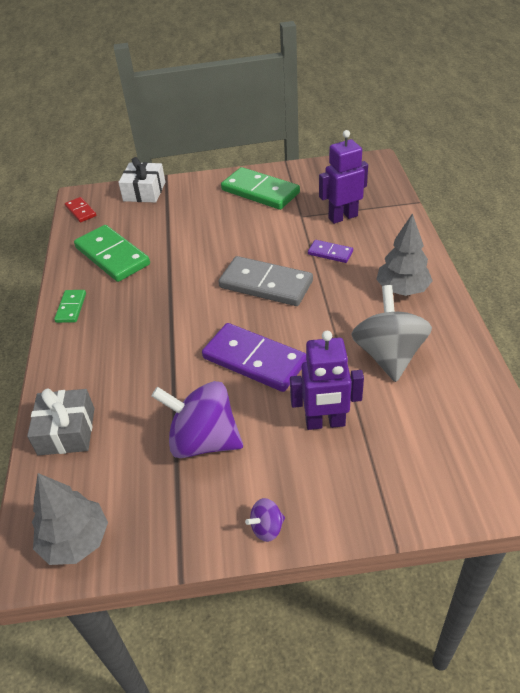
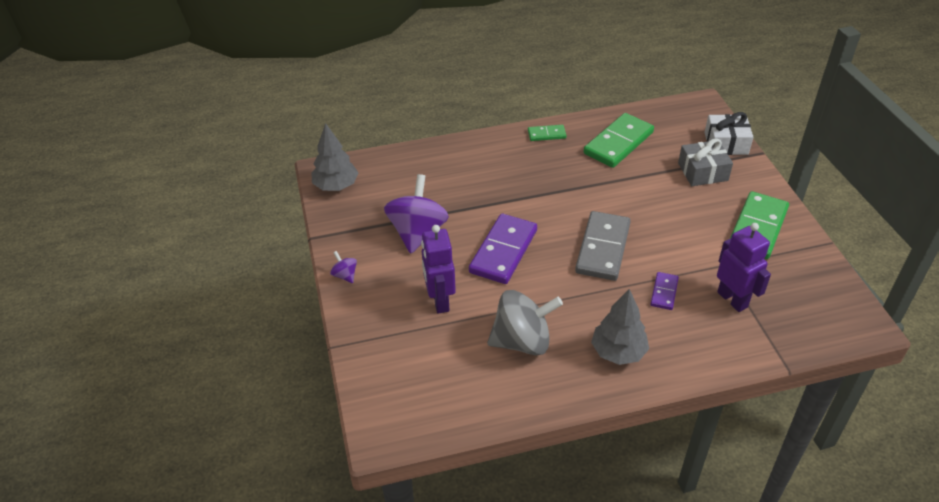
camera: 80 degrees right, 0 degrees up
grey gift [27,388,94,456] -> grey gift moved to [678,138,733,186]
red domino [65,197,96,223] -> none

